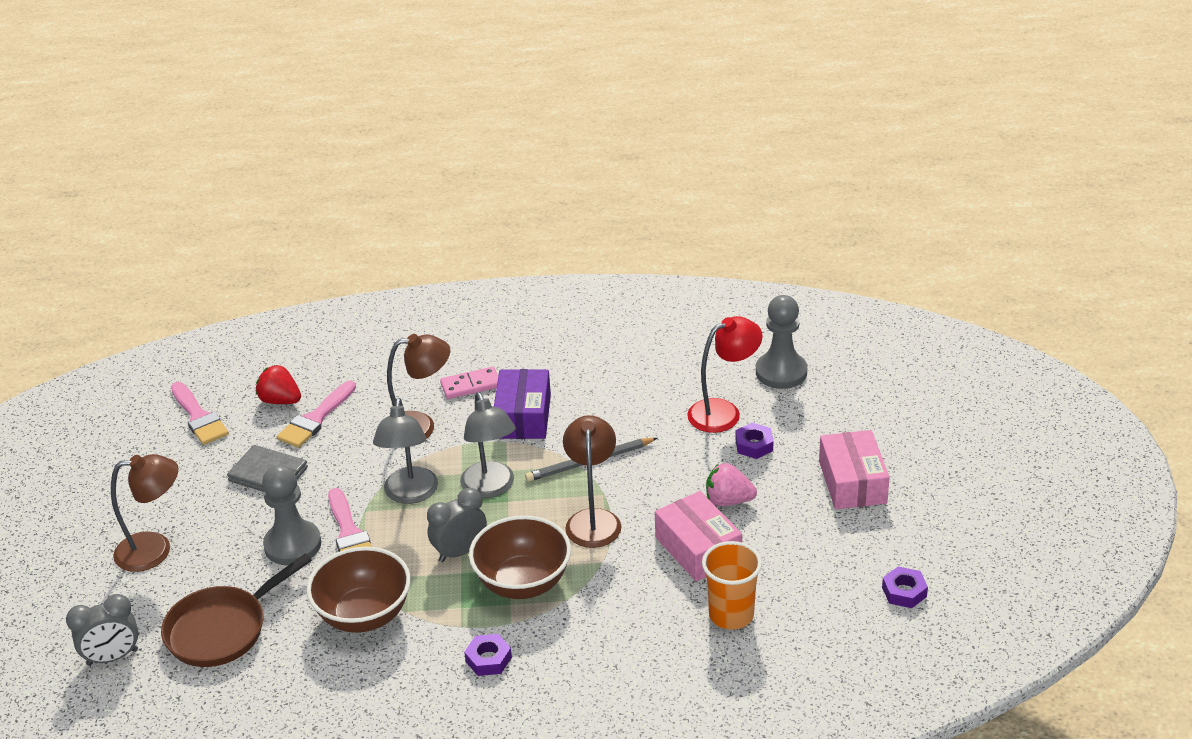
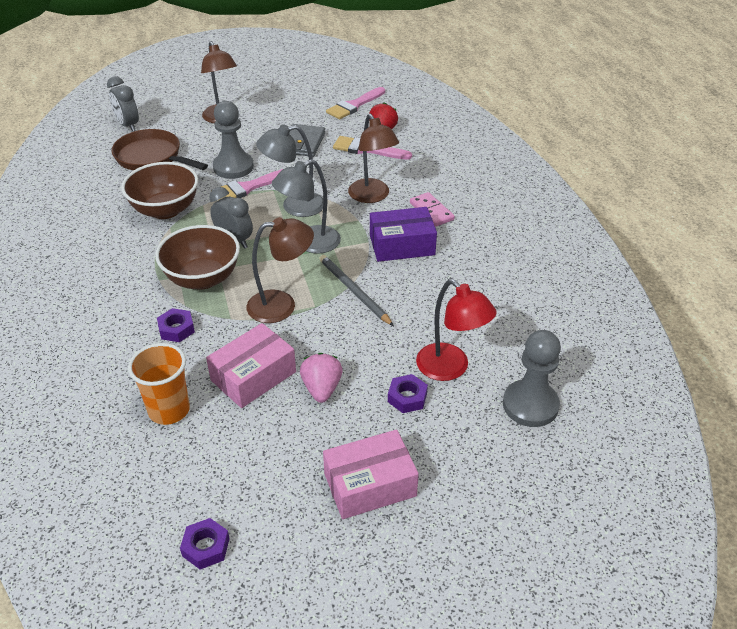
camera: 75 degrees right, 5 degrees up
purple nut [464,634,512,676] -> purple nut moved to [157,308,195,342]

